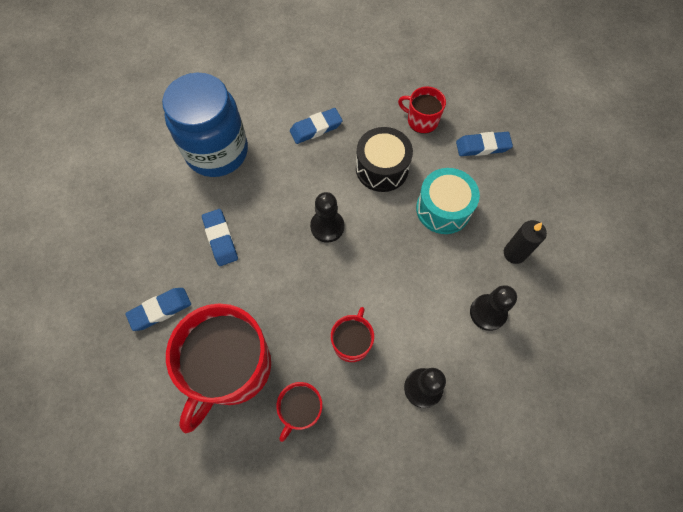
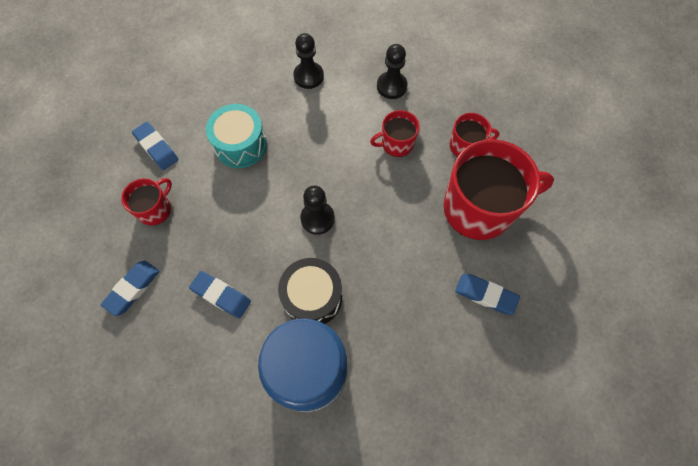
camera: 125 degrees left, 0 degrees up
blue eraser [202,209,238,266] -> blue eraser moved to [101,261,159,316]
black drum [356,127,413,192] -> black drum moved to [278,258,342,324]
red mug [398,86,446,134] -> red mug turned 135 degrees counterclockwise [121,178,172,225]
black candle [504,220,547,264] -> none

